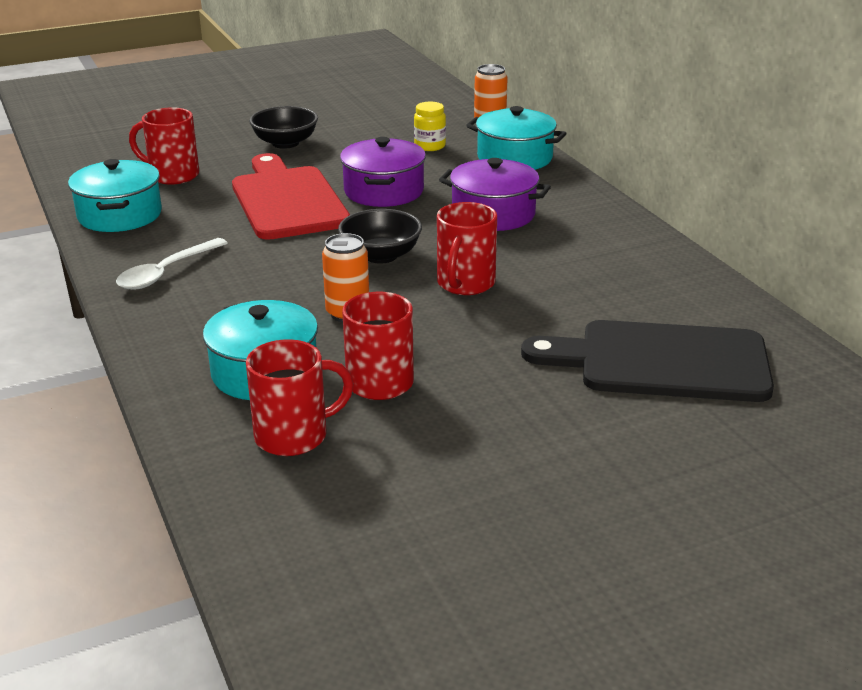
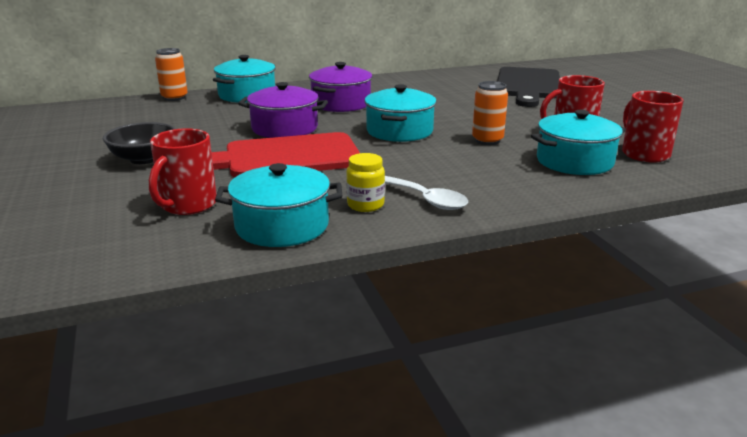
camera: 85 degrees left, 5 degrees down
black bowl [338,209,422,264] -> turquoise pot [364,84,437,142]
yellow jar [414,102,446,151] -> yellow jar moved to [346,153,385,212]
red mug [437,202,497,295] -> none

